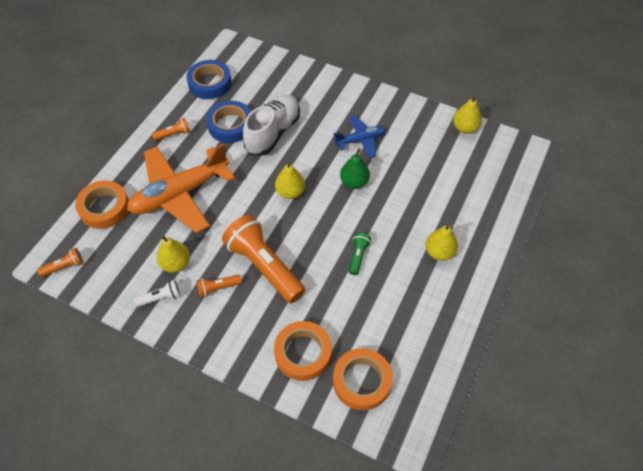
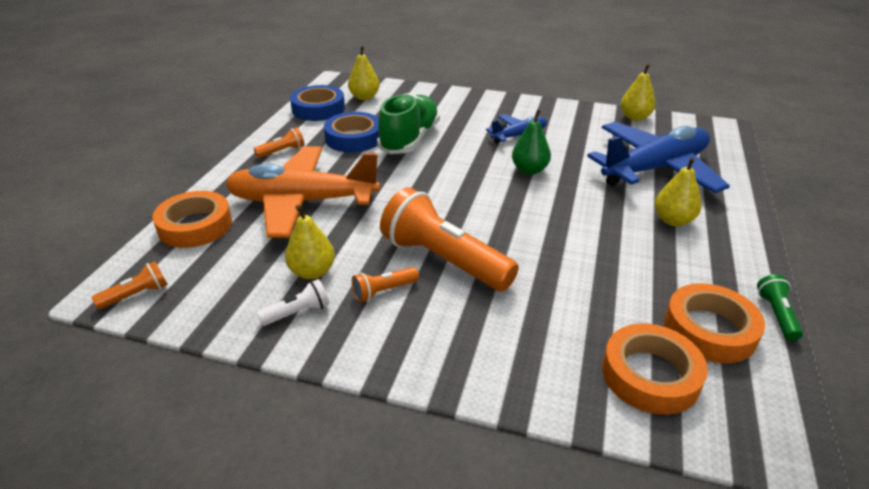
camera: 10 degrees left, 20 degrees down
orange plane [127,143,235,233] -> orange plane turned 45 degrees clockwise [225,146,380,238]
white shoe [243,94,300,155] -> green shoe [377,93,440,154]
orange tape [274,321,332,381] -> orange tape moved to [664,283,765,363]
yellow pear [275,161,305,199] -> yellow pear moved to [348,45,380,100]
green flashlight [349,232,371,275] -> green flashlight moved to [757,274,803,341]
none -> blue plane [587,122,730,193]

